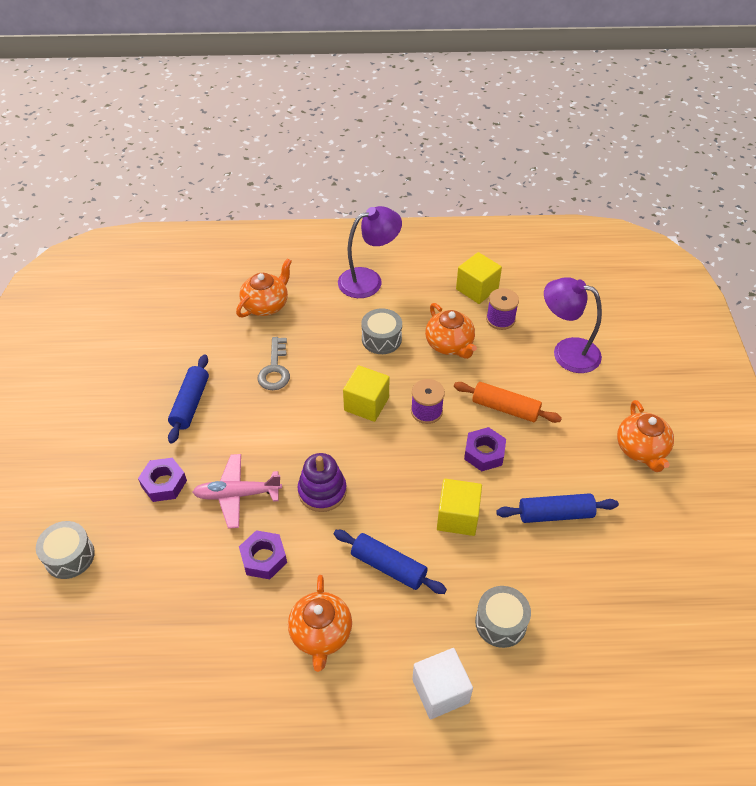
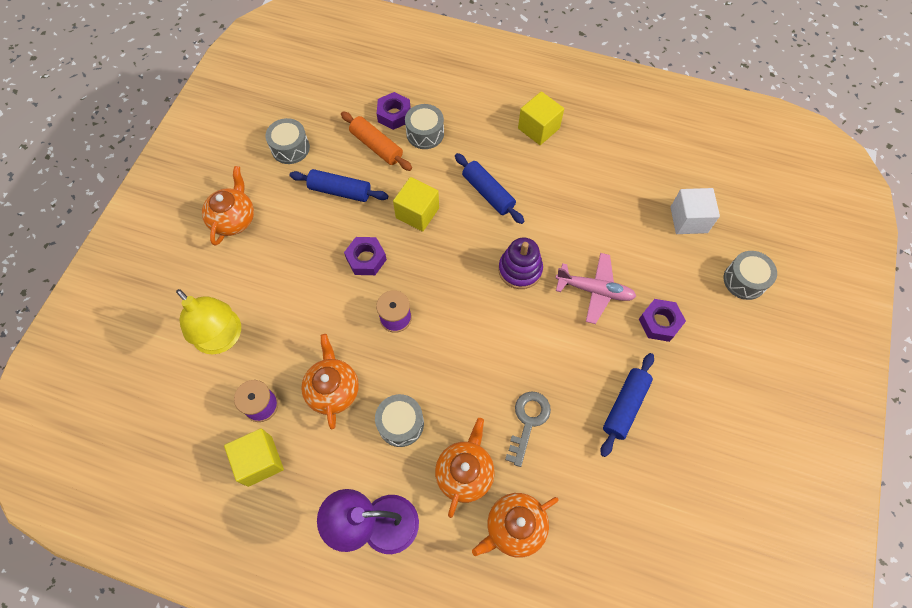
camera: 160 degrees left, 15 degrees up
purple nut [239,530,287,579] -> purple nut moved to [377,92,411,130]
orange teapot [288,575,352,672] -> orange teapot moved to [435,418,495,518]
yellow cube [343,365,389,422] -> yellow cube moved to [518,91,564,145]
white cube [412,648,473,719] -> white cube moved to [670,188,720,234]
orange rolling pin [454,382,562,423] -> orange rolling pin moved to [341,111,412,171]
purple lamp [544,277,602,373] -> yellow lamp [176,289,241,354]
none -> grey drum [265,118,310,164]

